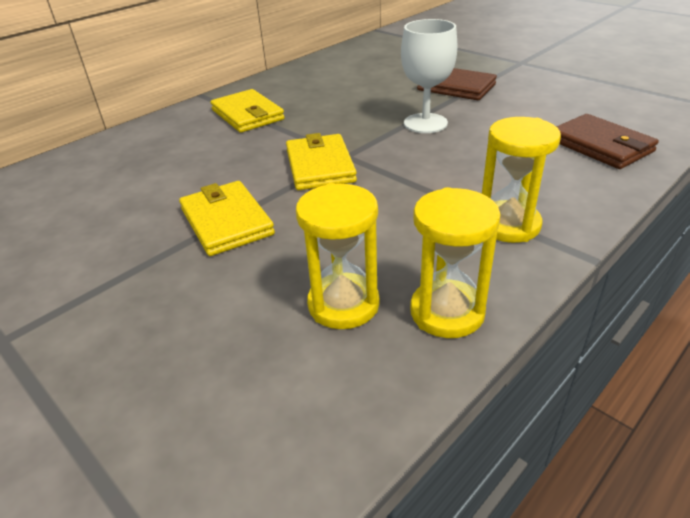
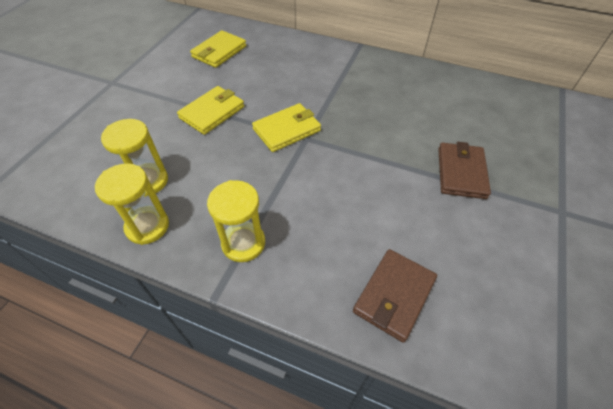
camera: 65 degrees right, 15 degrees up
yellow wallet [210,89,285,133] -> yellow wallet moved to [190,30,246,68]
white goblet [401,19,458,133] -> none

